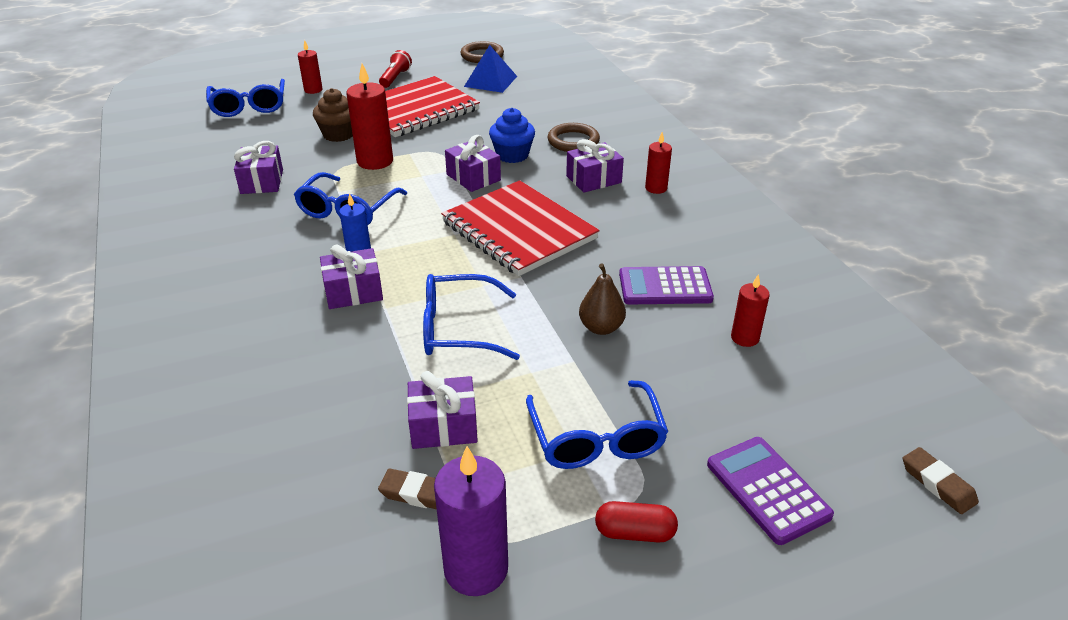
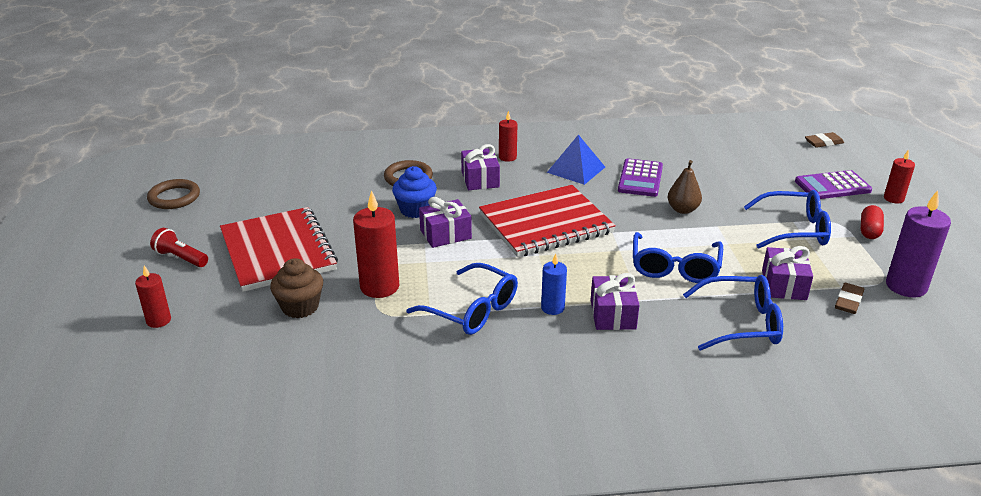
camera: 75 degrees left, 5 degrees down
blue glasses [206,79,285,117] -> blue glasses moved to [683,275,783,351]
purple gift [234,141,283,194] -> none
blue pyramid [464,45,517,93] -> blue pyramid moved to [547,134,605,185]
red candle [731,274,769,347] -> red candle moved to [884,149,915,204]

